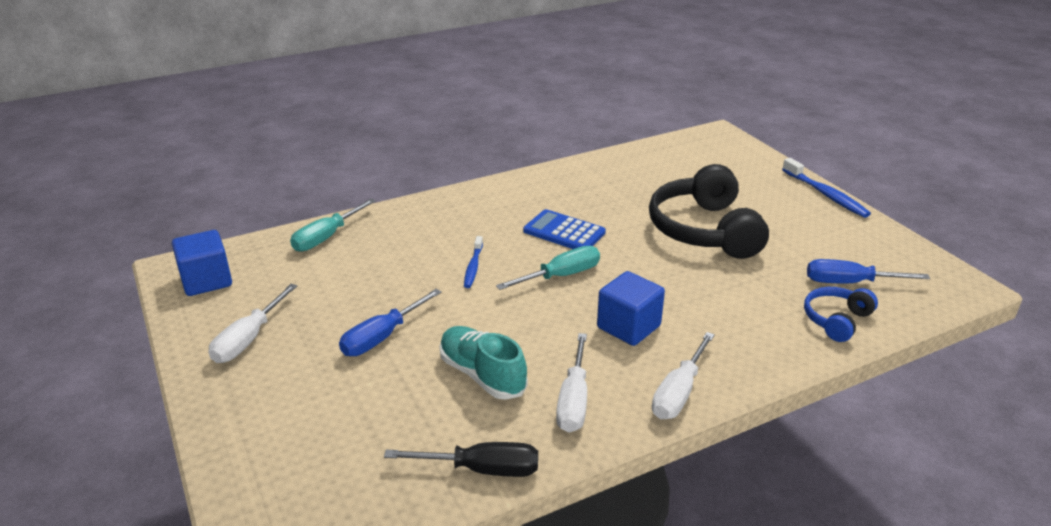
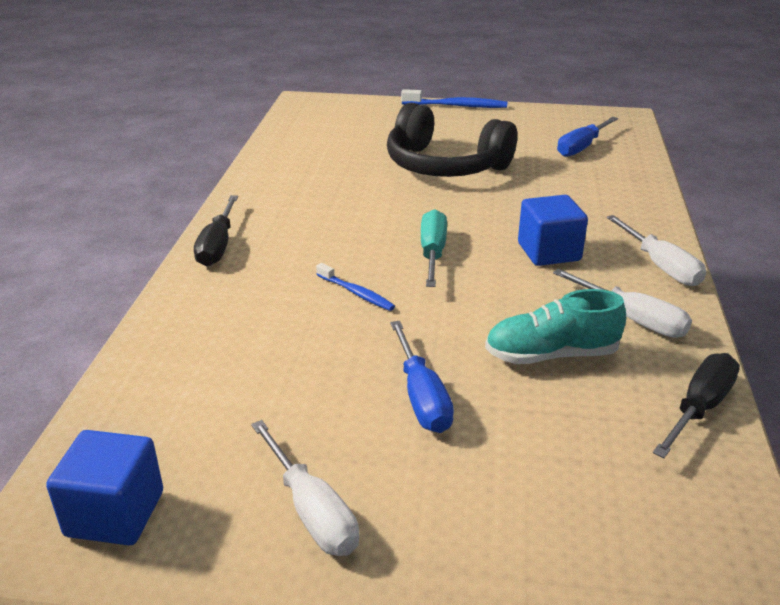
camera: 55 degrees left, 0 degrees up
turquoise screwdriver [290,199,376,252] -> none
blue calculator [523,209,606,249] -> none
blue headphones [804,287,878,342] -> none
none -> black screwdriver [194,195,238,266]

